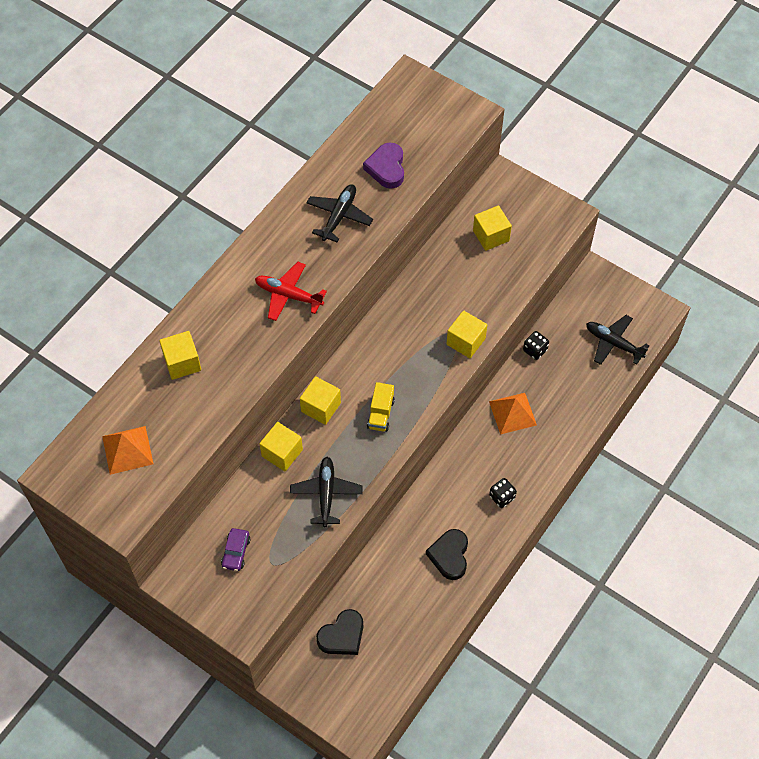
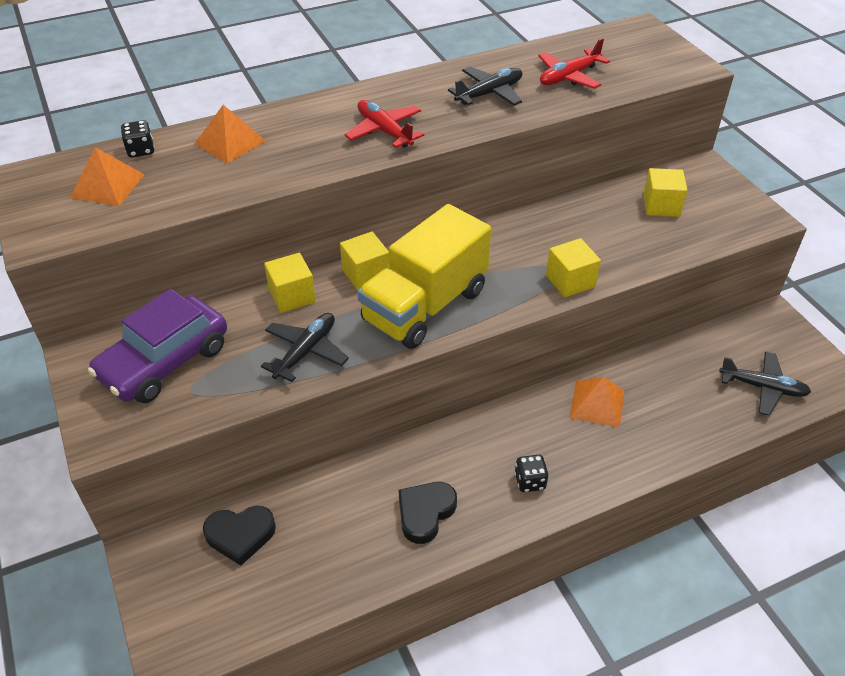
camera: 30 degrees right, 15 degrees down
yellow cube [159,331,201,380] -> orange pyramid [195,105,266,163]
purple car [221,528,250,571] -> purple car [88,289,227,403], size x2.36
purple heart [363,142,404,189] -> red plane [538,38,610,89]
yellow truck [367,382,395,432] -> yellow truck [357,204,491,349], size x2.40
black dice [523,331,549,360] -> black dice moved to [121,120,155,158]
black plane [586,315,650,365] -> black plane turned 135 degrees clockwise [719,351,811,416]

